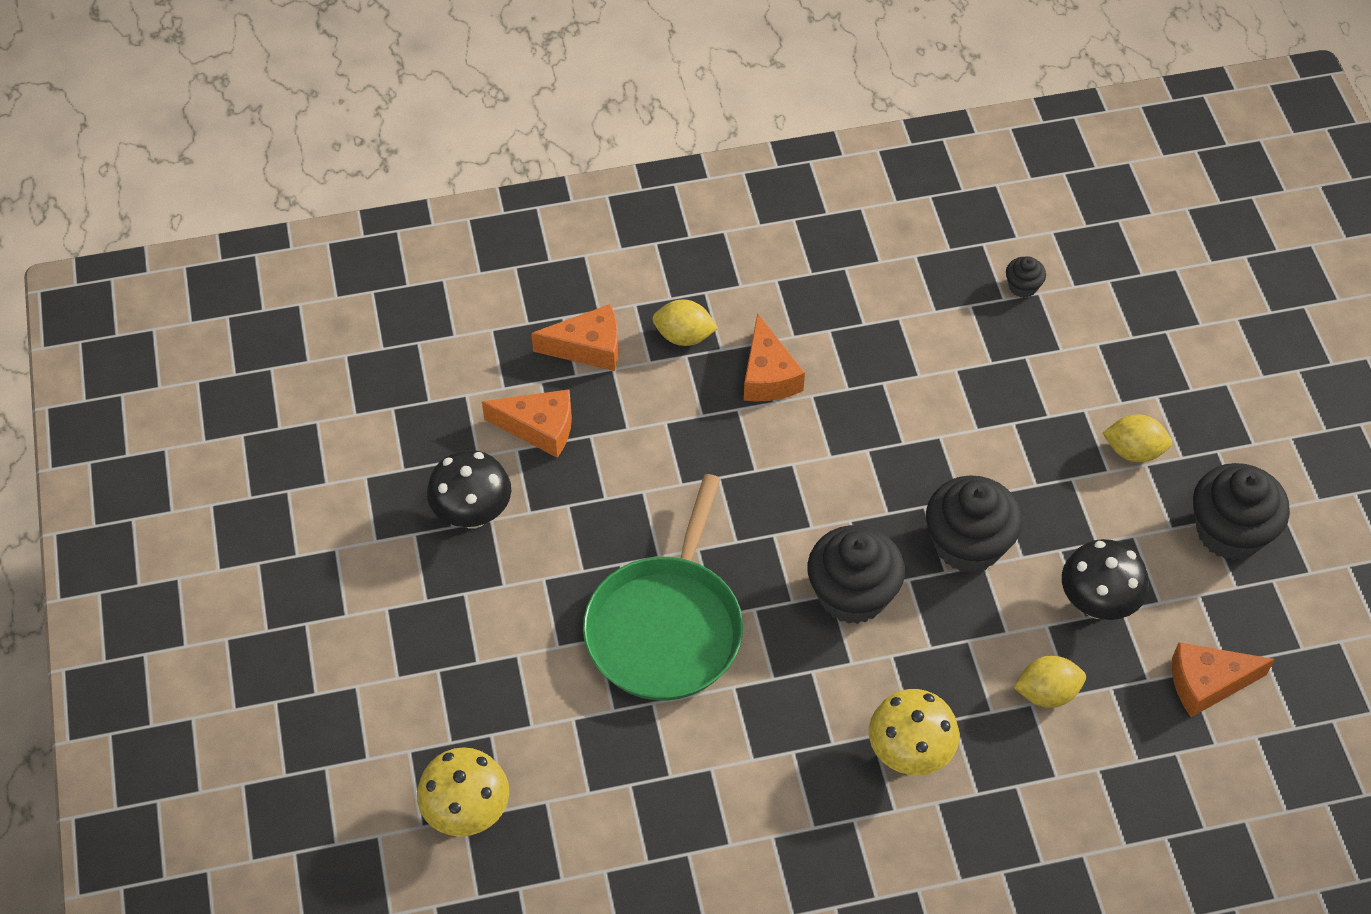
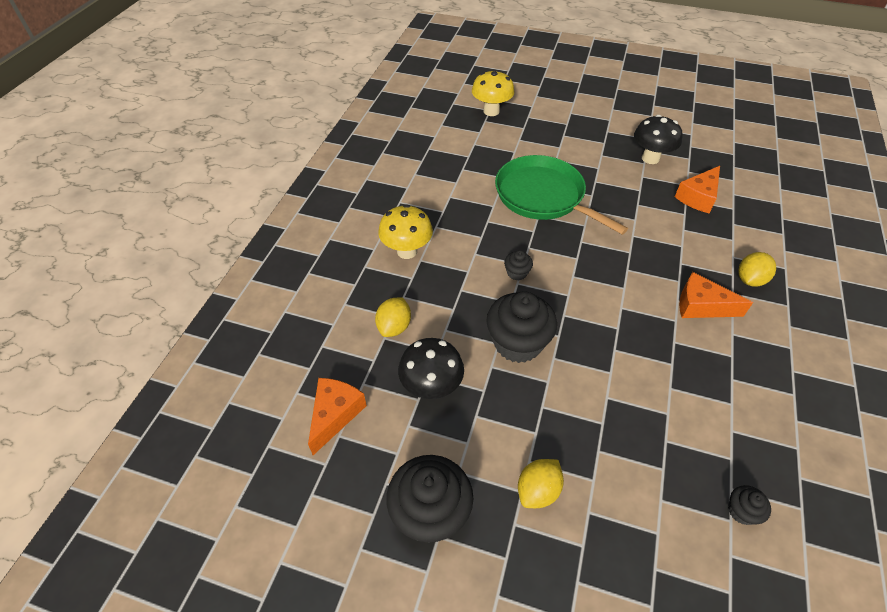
camera: 120 degrees right, 5 degrees down
orange cheese [531,304,619,371] -> none
black cupcake [807,525,905,624] -> black cupcake [504,250,533,280], size x0.46

